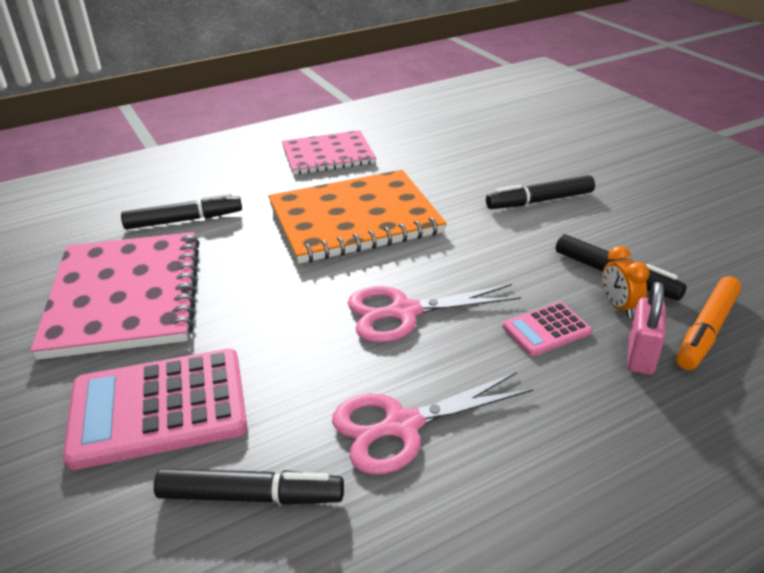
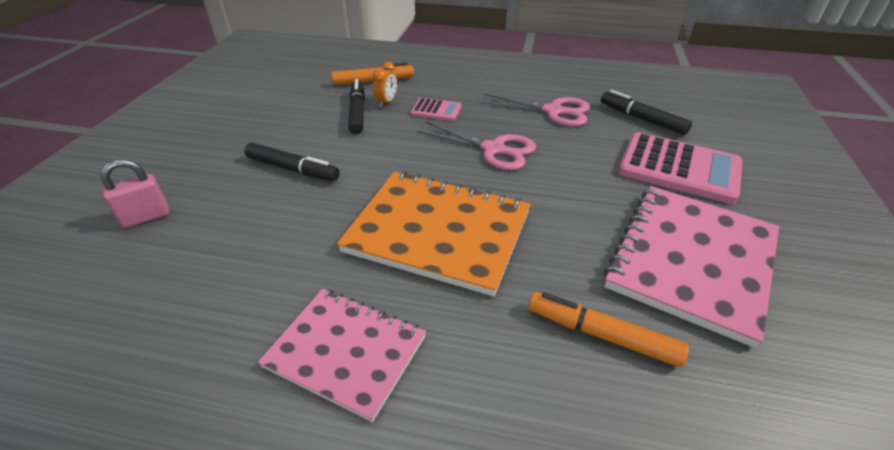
camera: 140 degrees left, 5 degrees up
black marker [121,193,242,229] -> orange marker [528,292,689,367]
pink padlock [627,282,666,375] -> pink padlock moved to [101,159,170,228]

